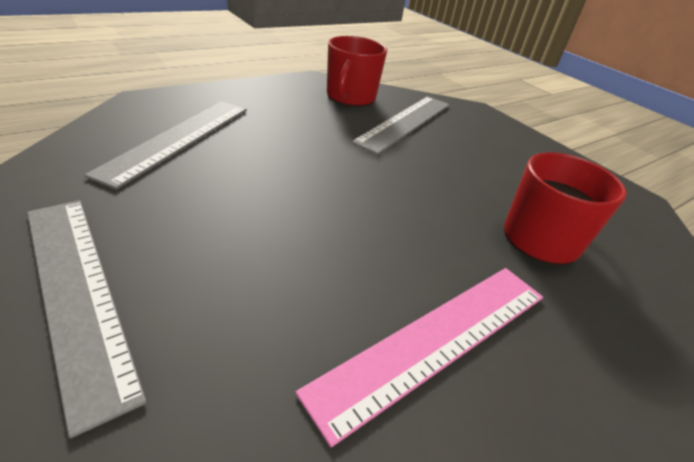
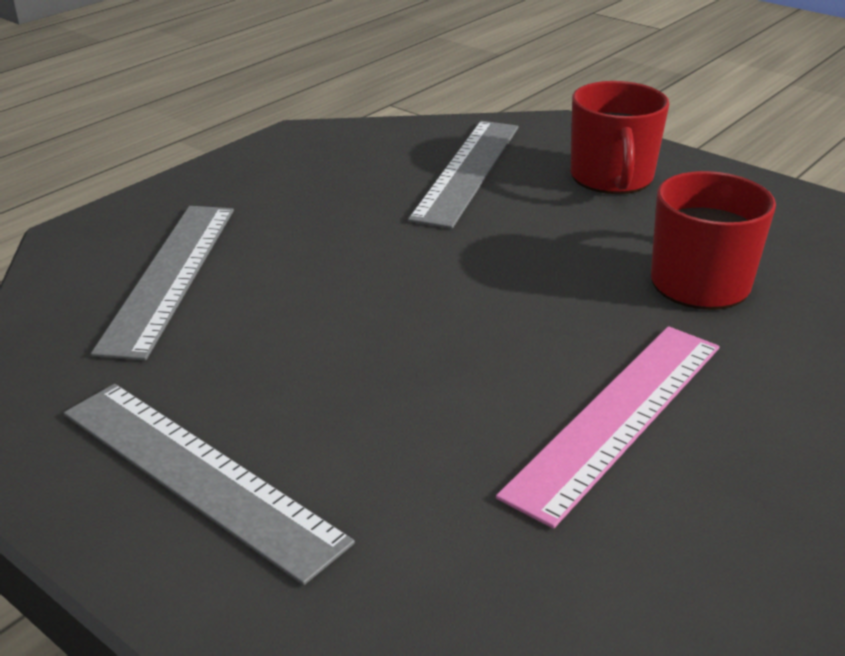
camera: 10 degrees left, 5 degrees down
red mug [327,36,387,107] -> red mug moved to [571,81,669,194]

